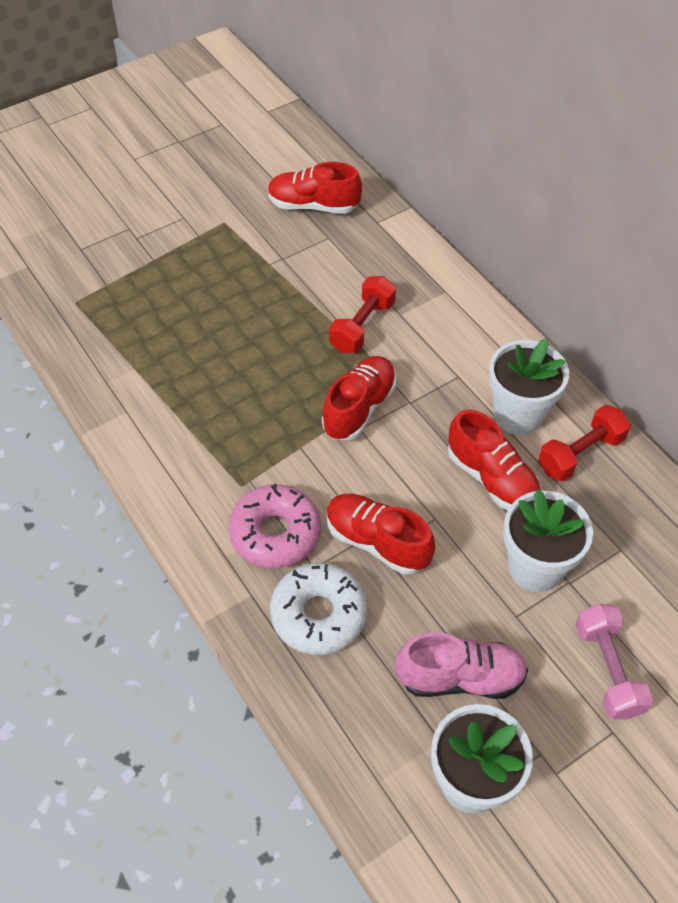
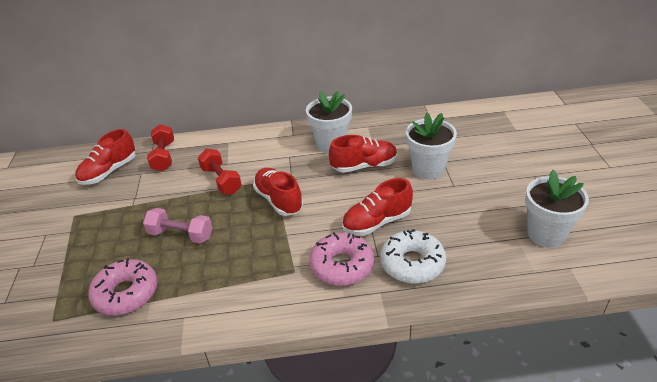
camera: 60 degrees left, 15 degrees down
pink shoe [395,633,528,699] -> none
red dumbbell [538,405,631,482] -> red dumbbell moved to [147,124,174,172]
pink dumbbell [575,604,653,720] -> pink dumbbell moved to [143,208,213,244]
none -> pink donut [88,258,157,316]

